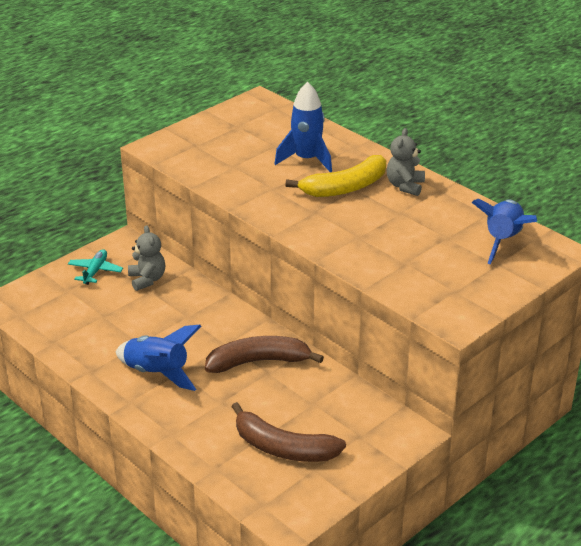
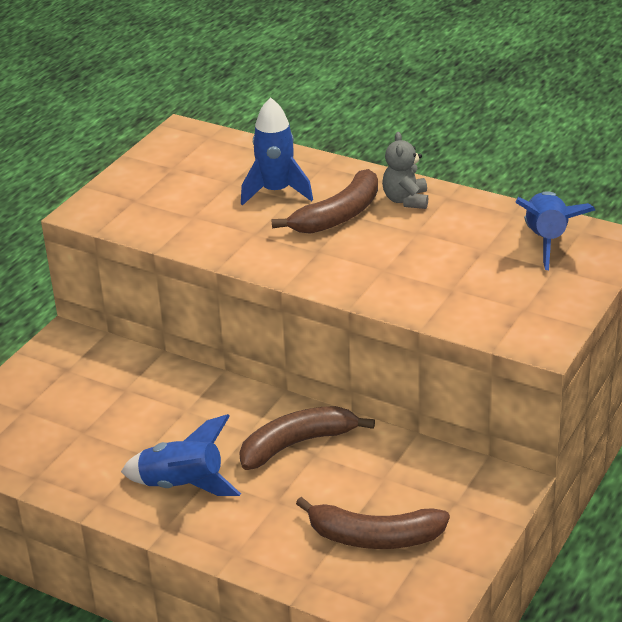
camera: 15 degrees left, 0 degrees up
turquoise plane [68,249,123,285] -> none
grey teddy bear [128,225,165,291] -> none
yellow banana [285,155,386,197] -> brown banana [271,169,378,234]

